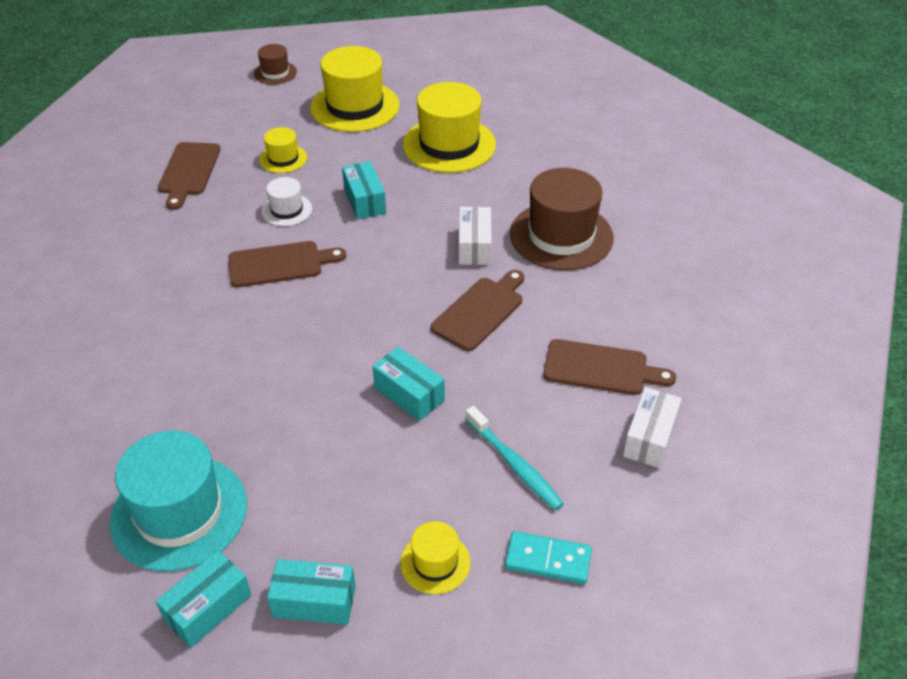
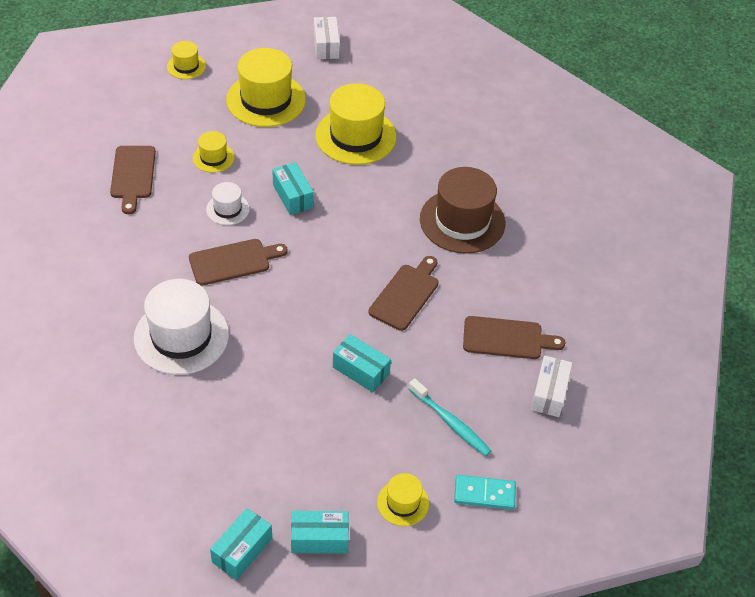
camera: 10 degrees left, 5 degrees up
turquoise hat [110,431,247,572] -> none
brown hat [254,44,297,85] -> yellow hat [167,41,206,79]
white box [459,207,492,265] -> white box moved to [314,17,340,59]
none -> white hat [134,279,229,375]

